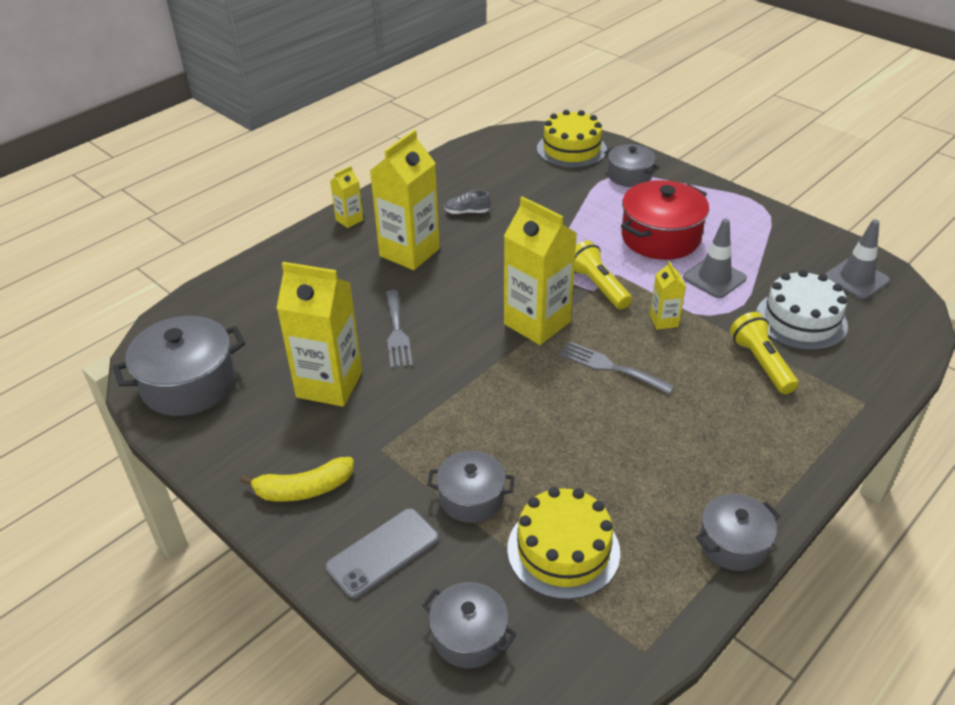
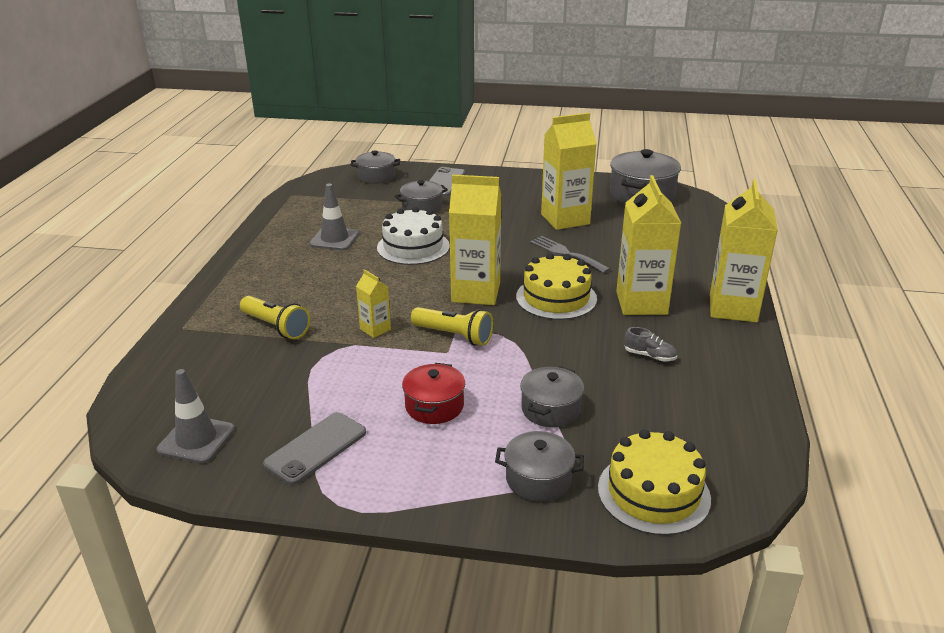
camera: 145 degrees right, 10 degrees down
yellow banana [240,457,354,502] -> none
yellow carton [330,166,363,228] -> yellow carton [710,179,778,322], size x2.08
grey shoe [444,190,491,214] -> grey shoe turned 60 degrees clockwise [624,327,677,361]
yellow cake [507,487,620,600] -> yellow cake moved to [516,253,597,320]
grey fork [559,341,675,394] -> none
red pot [621,180,709,260] -> red pot [402,363,465,424], size x0.61
grey traffic cone [683,219,747,298] -> grey traffic cone moved to [309,183,360,250]
grey pot [696,494,780,571] -> grey pot moved to [520,366,584,427]
white cake [756,270,848,350] -> white cake moved to [377,207,450,265]
none -> grey phone [263,412,366,485]

